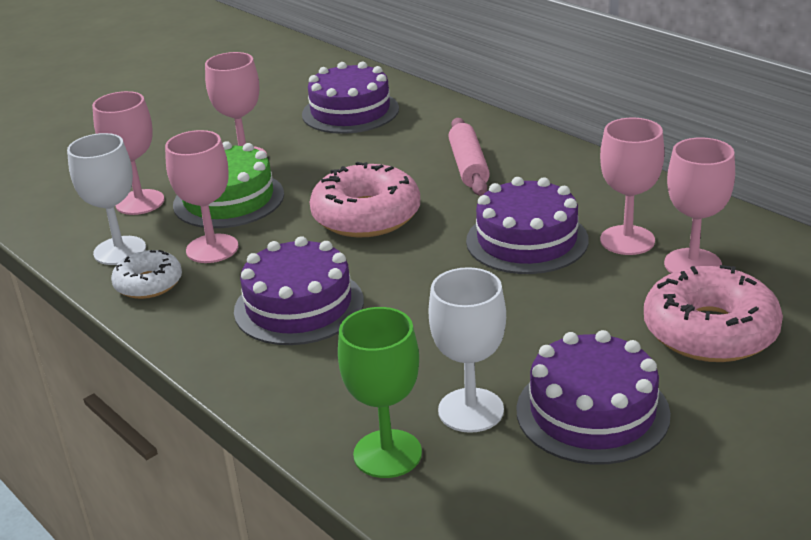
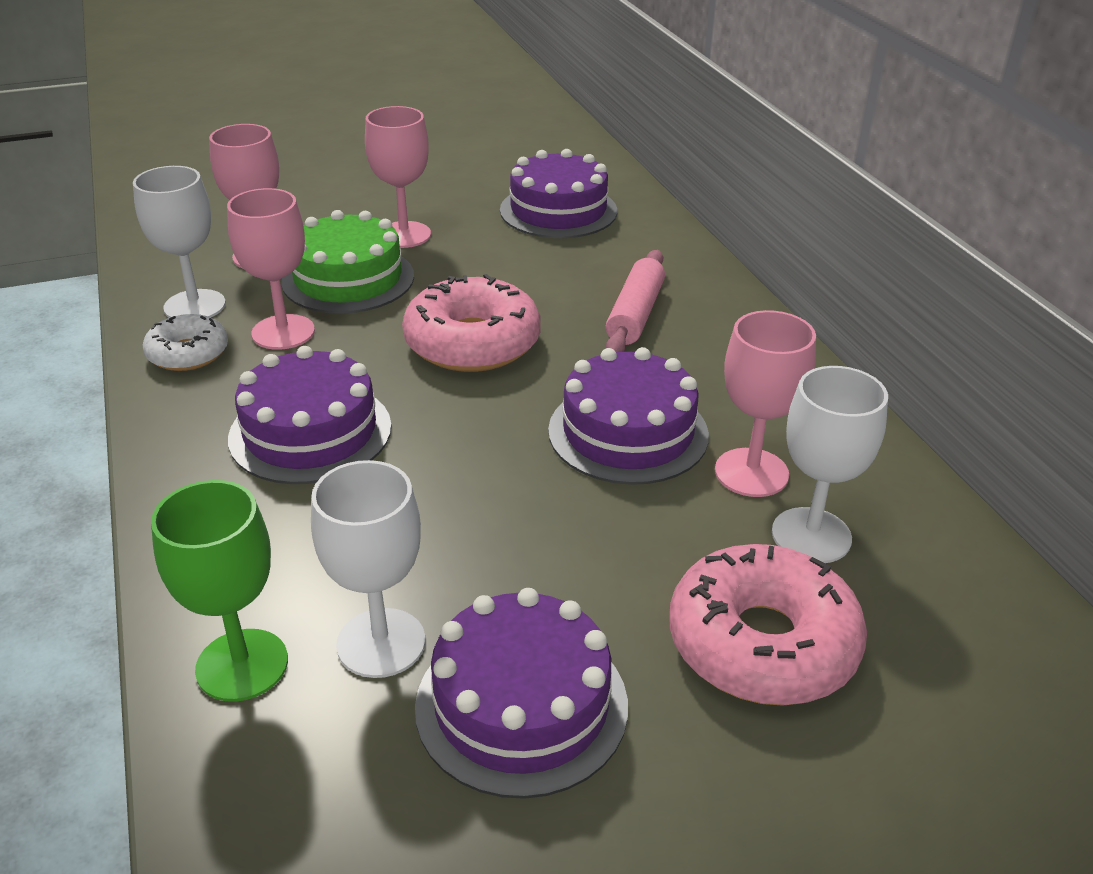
camera: 20 degrees right, 5 degrees up
pink goblet [664,137,735,273] -> white goblet [772,366,888,563]

